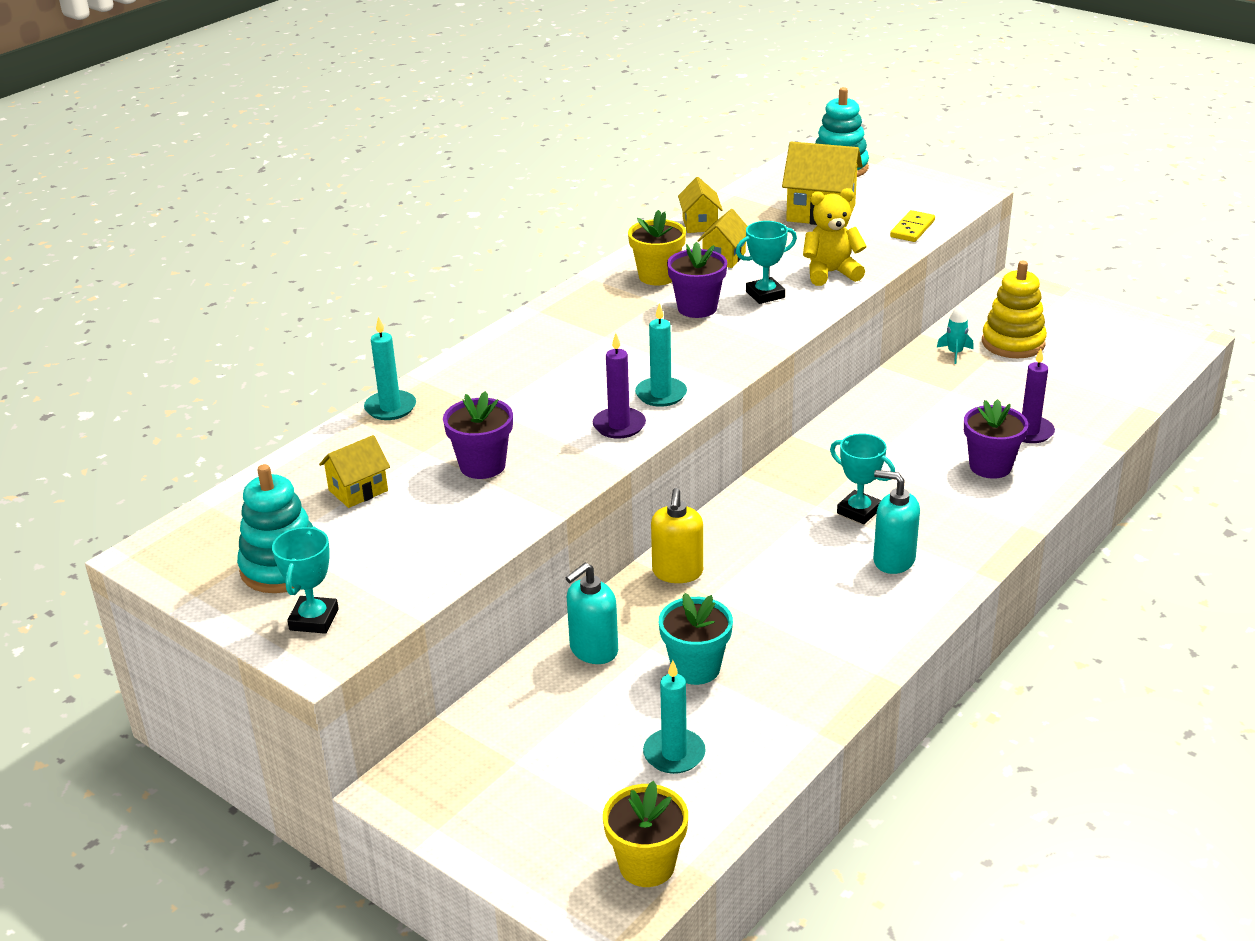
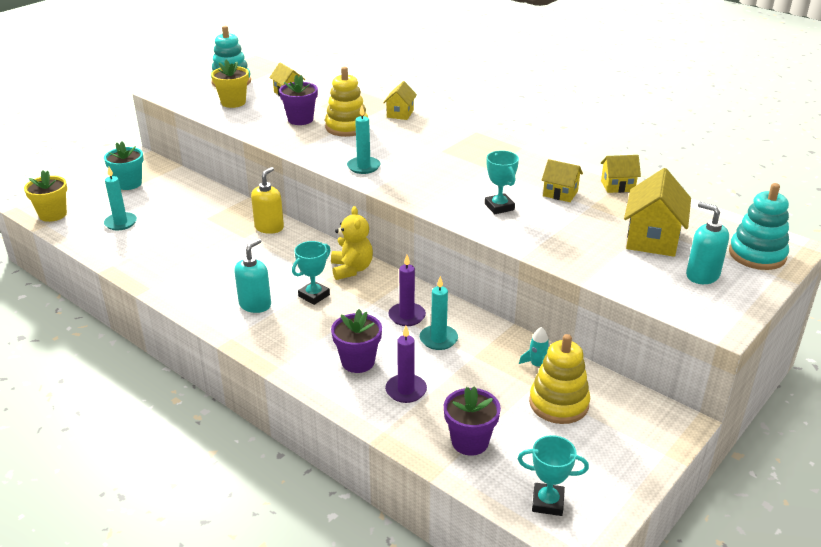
camera: 90 degrees right, 0 degrees up
turquoise trophy [272,526,339,634] -> turquoise trophy moved to [518,435,589,516]
turquoise candle [364,317,416,420] -> turquoise candle moved to [420,276,458,350]
turquoise soap dispenser [566,563,618,664] -> turquoise soap dispenser moved to [686,202,729,284]
purple candle [593,333,646,439] -> purple candle moved to [388,255,426,326]
yellow flower pot [628,210,686,285] -> yellow flower pot moved to [211,60,249,108]
yellow soap dispenser [651,488,703,583] -> yellow soap dispenser turned 105 degrees clockwise [251,167,284,234]
turquoise flower pot [659,593,733,685] -> turquoise flower pot moved to [104,141,144,190]
purple flower pot [667,242,727,318] -> purple flower pot moved to [444,386,501,456]
yellow teddy bear [803,188,867,286] -> yellow teddy bear moved to [331,206,373,280]
yellow domino [890,210,935,242] -> none
none -> yellow stacking toy [325,67,368,137]
none -> yellow house [383,81,417,120]

